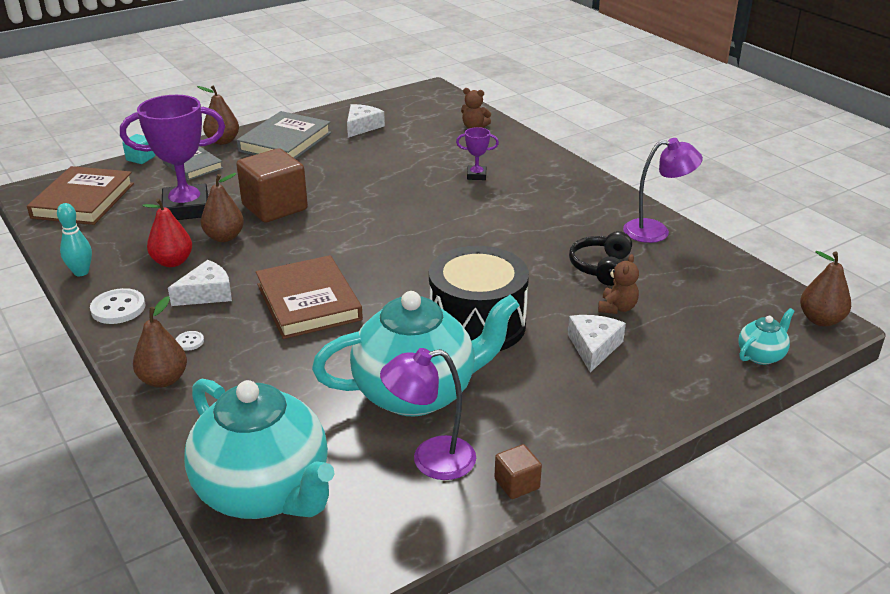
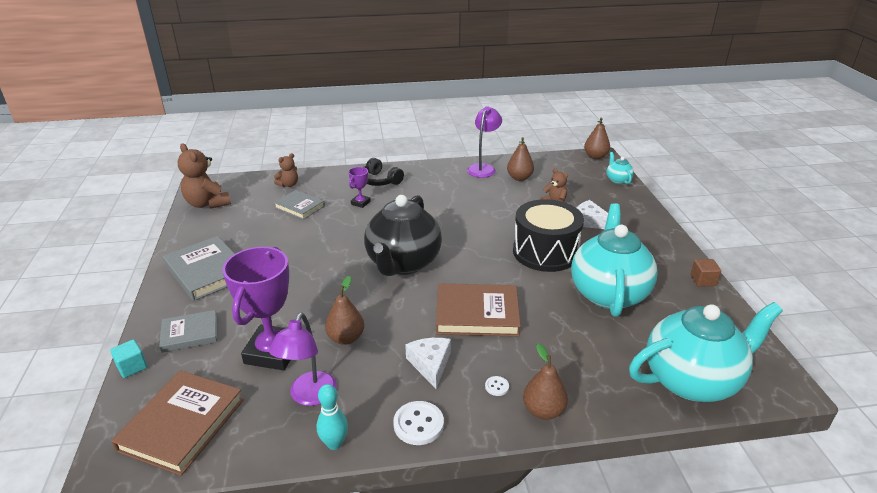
camera: 65 degrees left, 0 degrees up
brown book [27,166,134,225] -> brown book turned 75 degrees clockwise [111,370,244,476]
red pear [142,198,192,267] -> none
brown pear [197,86,239,145] -> brown pear moved to [507,137,534,181]
brown cube [236,148,308,222] -> none
white cheese [347,104,385,138] -> none
purple lamp [380,348,476,480] -> purple lamp moved to [269,313,337,406]
black headphones [569,231,632,286] -> black headphones moved to [364,158,404,186]
none -> brown teddy bear [178,143,231,209]
none -> grey book [274,190,325,220]
none -> black teapot [364,195,442,276]

